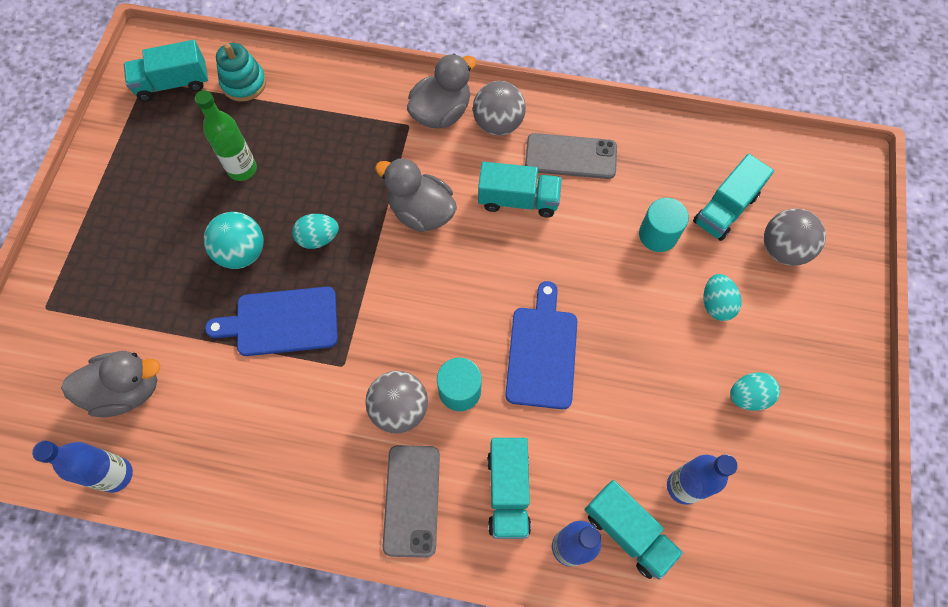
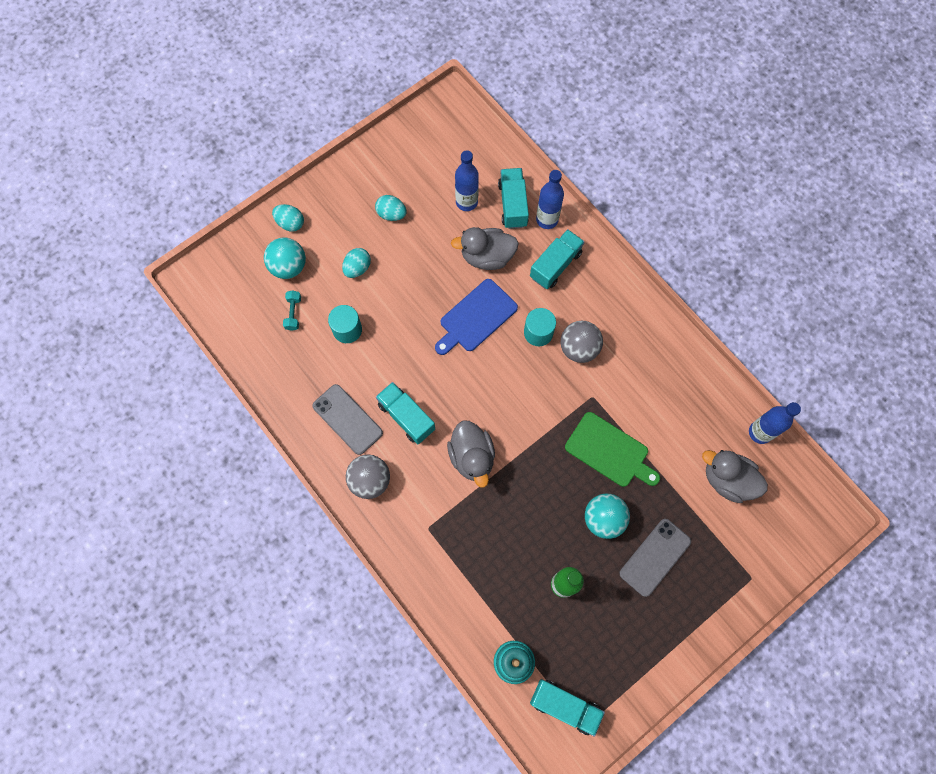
camera: 140 degrees left, 5 degrees up
blue cutting board [205,287,338,356] -> green cutting board [565,412,660,487]
turquoise egg [292,214,339,249] -> turquoise egg moved to [272,204,304,232]
grey phone [382,445,440,558] -> grey phone moved to [619,519,691,597]
grey duck [407,54,476,128] -> grey duck moved to [451,227,519,270]
turquoise truck [693,154,774,241] -> turquoise dumbbell [283,290,301,331]
grey ball [764,209,826,266] -> turquoise ball [264,237,306,279]

